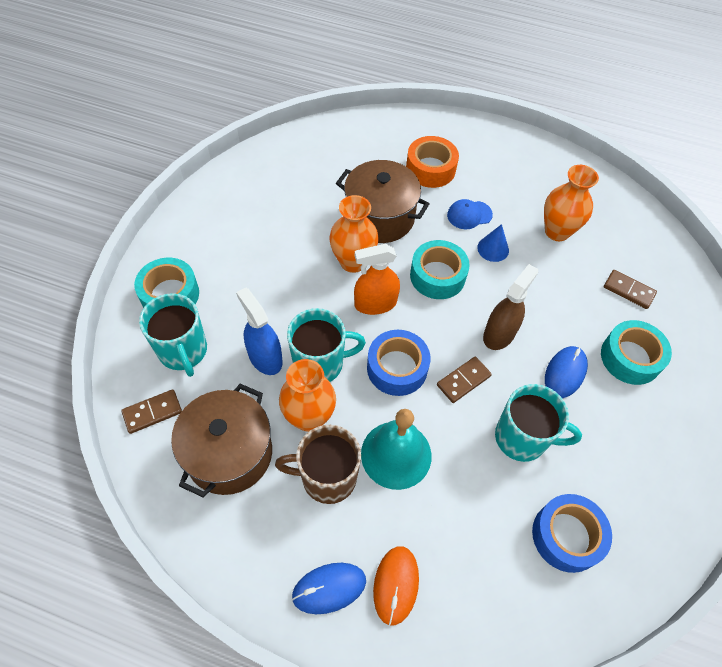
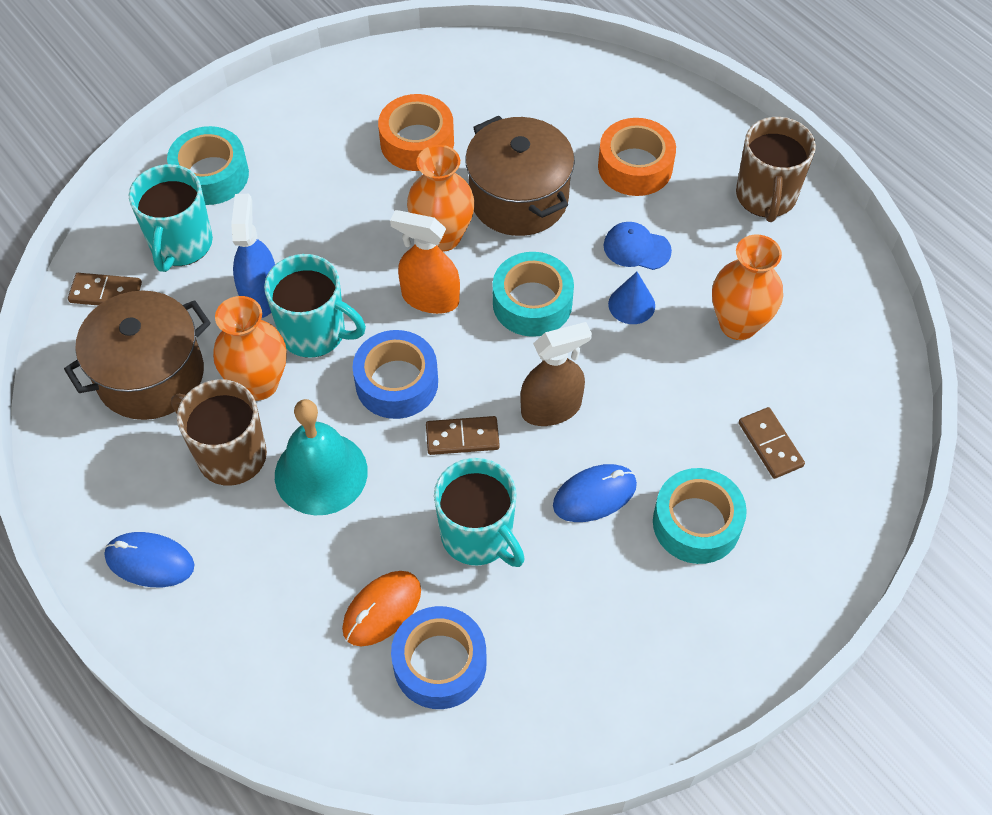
camera: 35 degrees right, 0 degrees up
orange mouse [373,546,419,625] -> orange mouse moved to [342,571,421,646]
none -> orange tape [378,94,454,171]
none -> brown mug [736,117,816,222]

